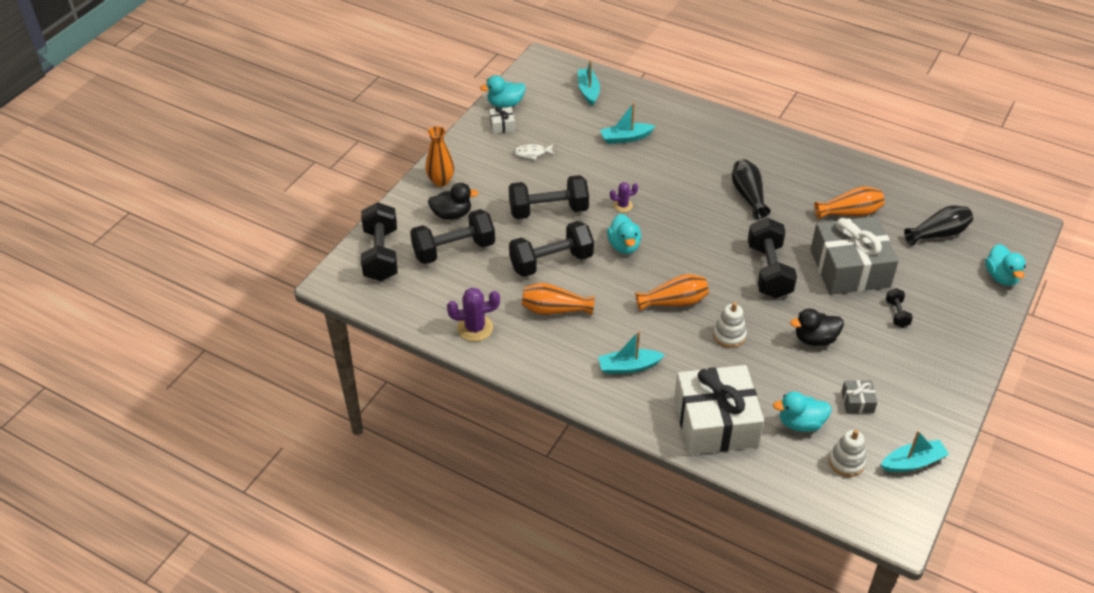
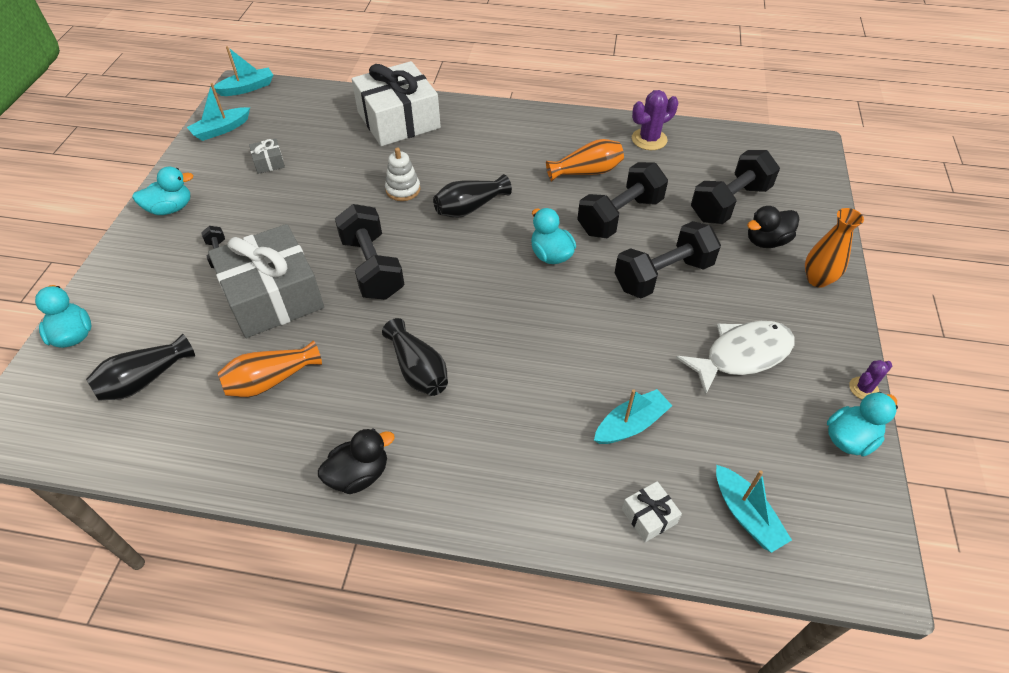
camera: 160 degrees right, 5 degrees up
black dumbbell [361,202,398,281] -> none
white gift [489,107,515,134] -> white gift moved to [622,481,682,542]
white fish [514,144,555,160] -> white fish [676,321,795,396], size x2.00
turquoise boat [598,331,665,374] -> turquoise boat moved to [214,46,273,96]
purple cactus [610,182,638,212] -> purple cactus moved to [849,360,892,400]
orange vase [635,274,709,311] -> black vase [433,174,512,218]
turquoise duck [773,392,832,432] -> turquoise duck moved to [132,167,194,215]
black duck [790,309,844,346] -> black duck moved to [318,428,395,494]
white stacking toy [829,430,866,477] -> none

